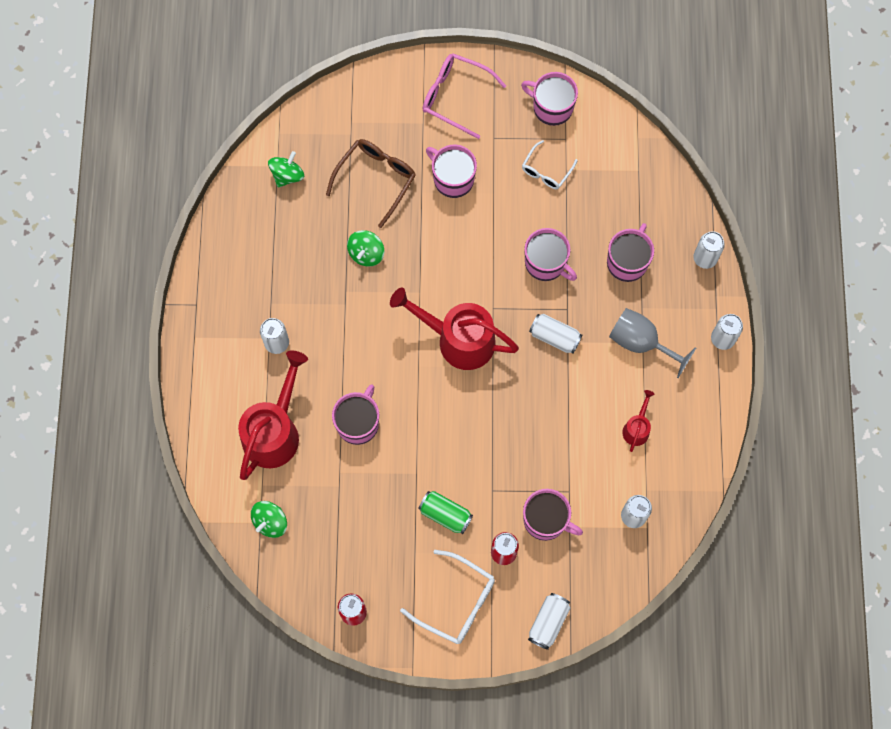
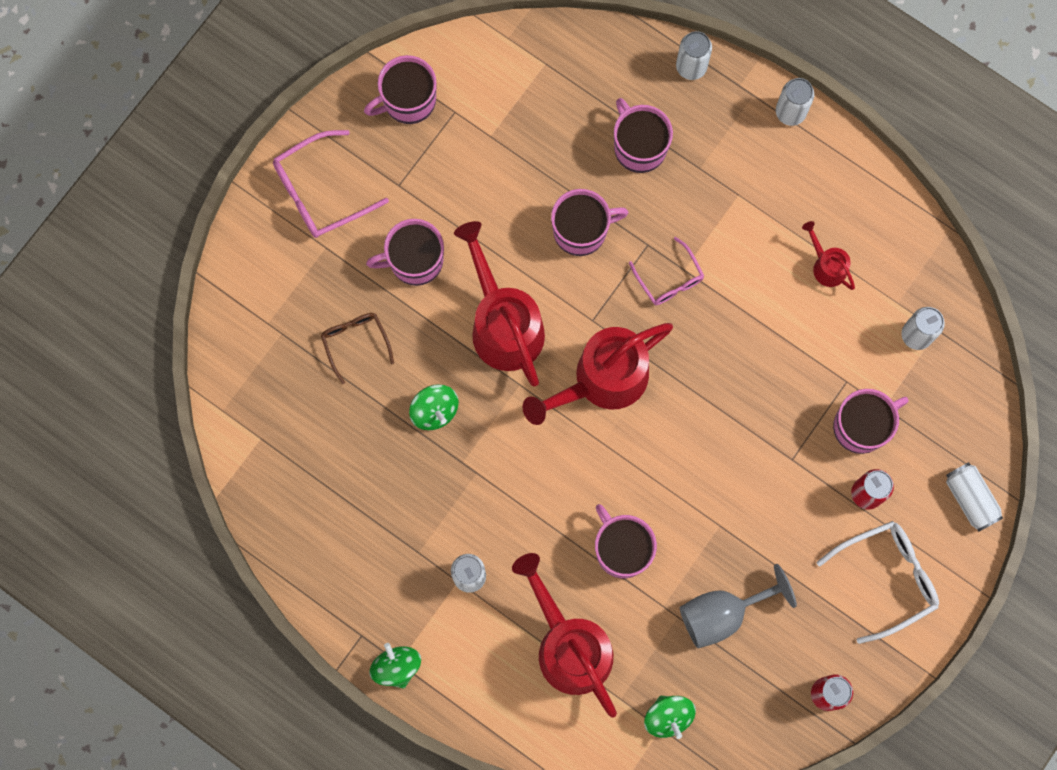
camera: 55 degrees left, 5 degrees up
green spinning top [268,151,304,187] -> green spinning top moved to [369,643,421,689]
brown glasses [326,139,416,228] -> brown glasses [321,313,394,384], size x0.63
green can [418,491,473,534] -> none
white glasses [522,140,578,189] -> none
white can [529,314,582,353] -> pink glasses [629,237,704,305]
grey goblet [609,308,696,378] -> grey goblet moved to [680,564,797,648]
none -> red watering can [454,221,545,386]

